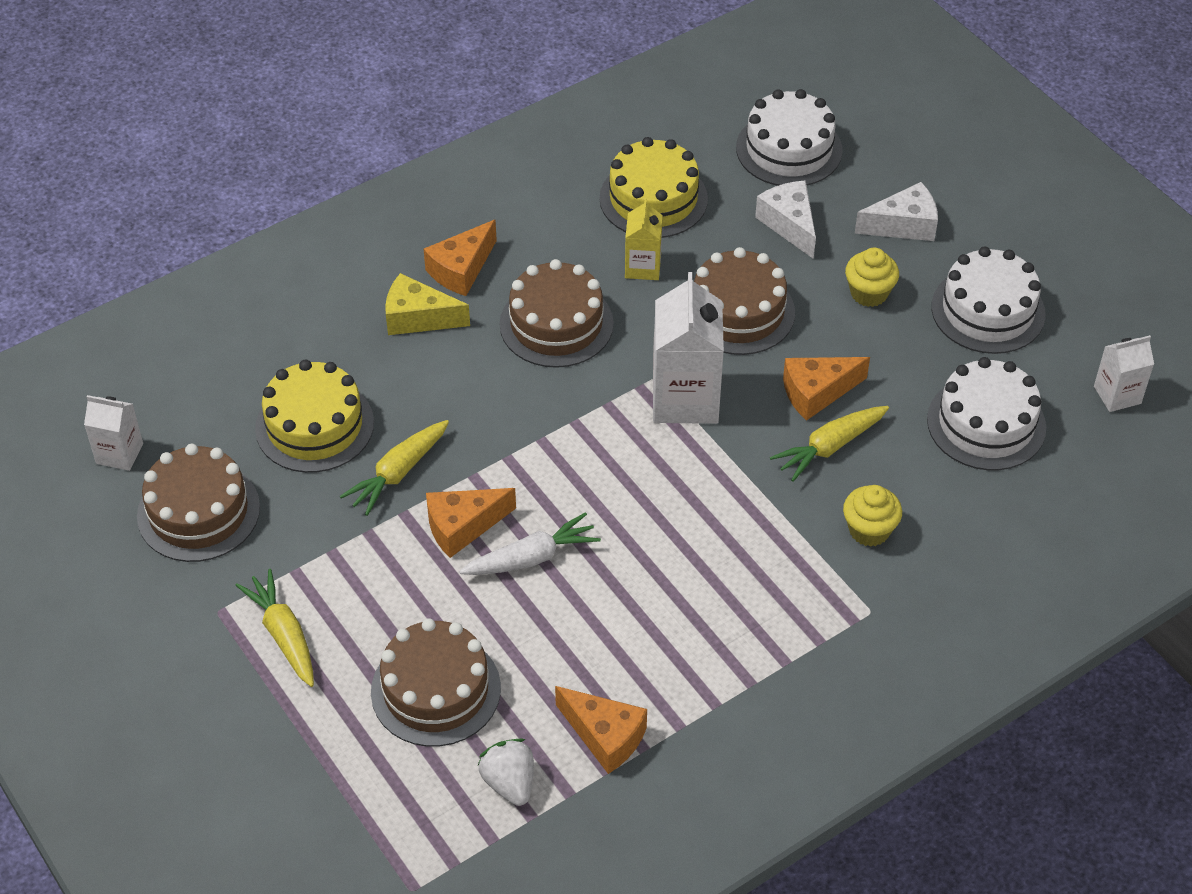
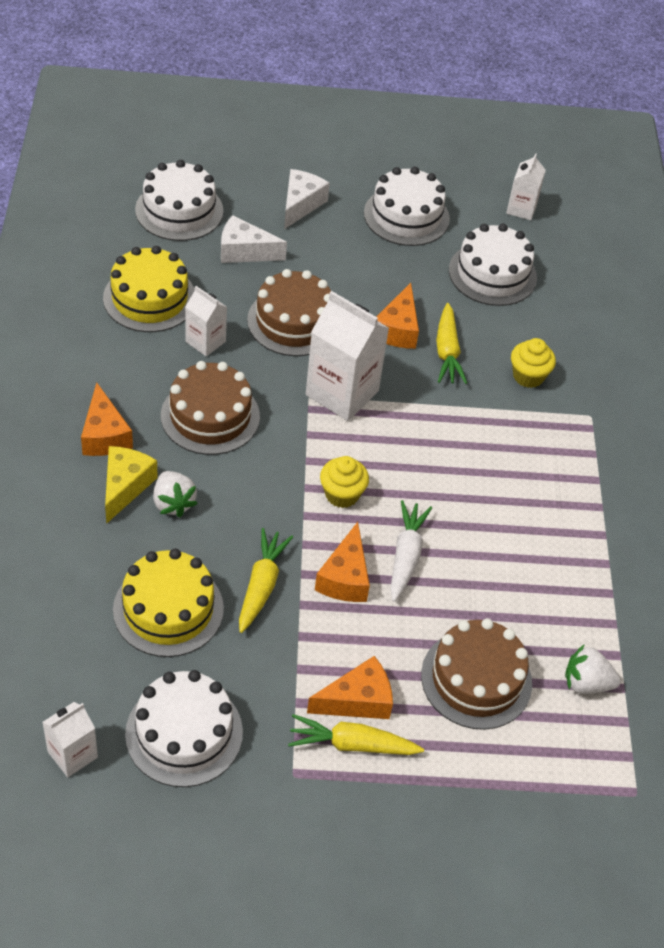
camera: 60 degrees left, 0 degrees up
brown cake [137,444,260,562] -> white cake [125,670,243,787]
yellow carrot [340,420,449,516] -> yellow carrot turned 150 degrees counterclockwise [239,528,293,633]
yellow cheese [385,273,470,335] -> yellow cheese turned 150 degrees clockwise [105,446,158,524]
orange cheese [555,686,647,774] -> orange cheese moved to [307,656,393,719]
yellow carton [625,199,663,280] -> white carton [185,286,227,356]
yellow cupcake [845,248,899,307] -> yellow cupcake moved to [320,456,369,508]
none -> white strawberry [153,471,198,517]

